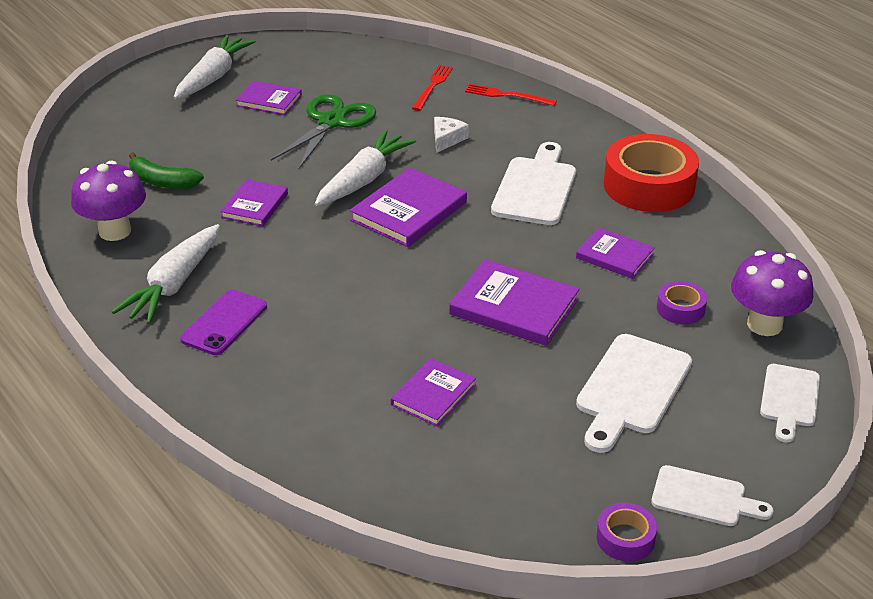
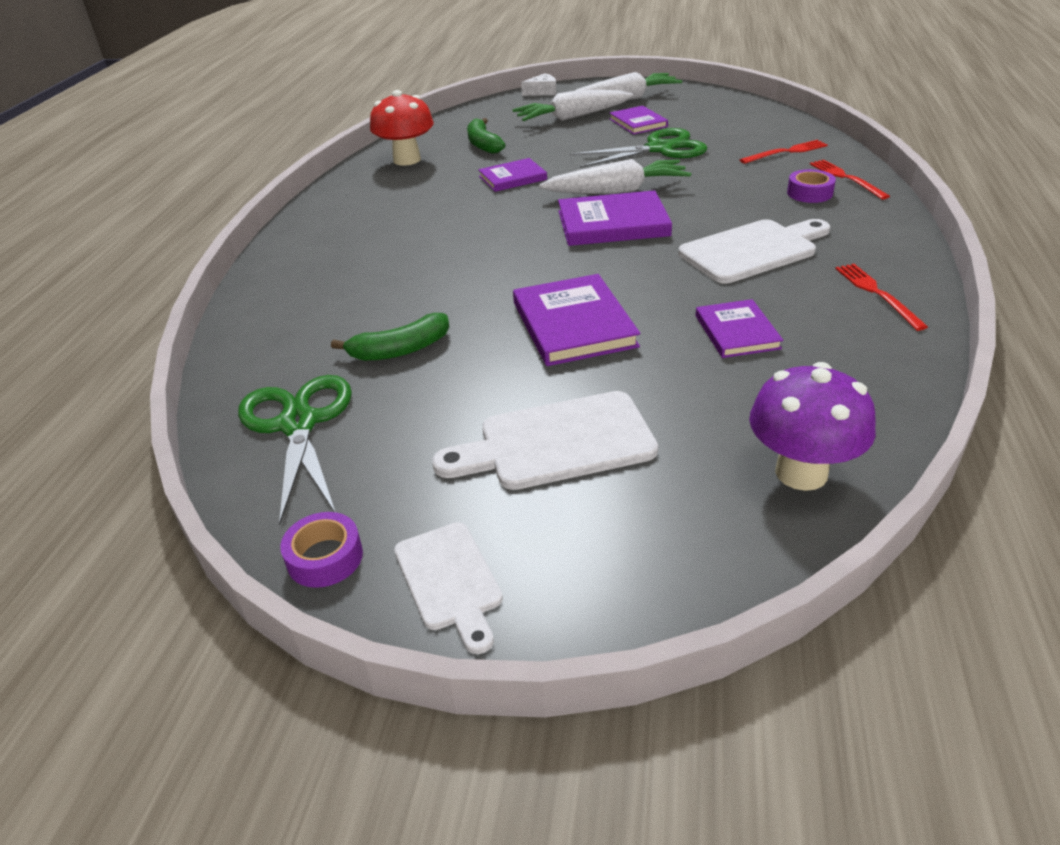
camera: 50 degrees right, 0 degrees up
purple mushroom [71,160,146,241] -> red mushroom [370,90,434,166]
white carrot [112,224,220,324] -> white carrot moved to [512,90,633,121]
purple phone [180,289,267,355] -> none
purple book [391,358,476,426] -> green banana [331,313,449,361]
white cheese [434,117,469,153] -> white cheese moved to [521,73,556,96]
red tape [604,134,699,212] -> red fork [835,264,928,331]
purple tape [657,281,707,325] -> purple tape moved to [787,169,836,203]
white cutting board [760,364,820,443] -> none
none -> green scissors [238,375,352,525]

